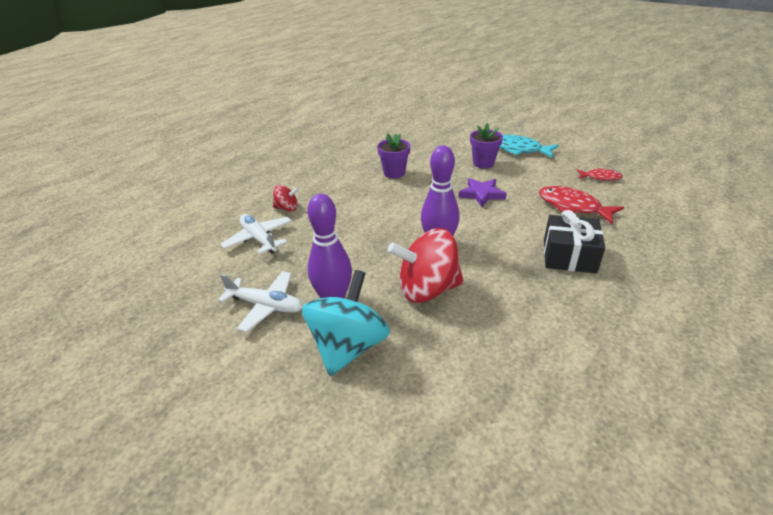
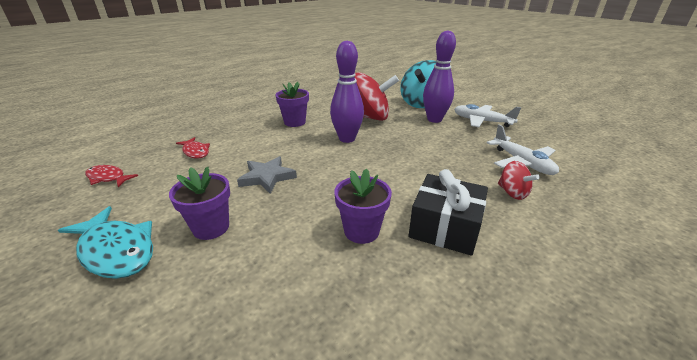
camera: 170 degrees left, 5 degrees down
red spinning top [273,185,299,211] -> red spinning top turned 135 degrees counterclockwise [498,161,540,200]
purple star [459,178,507,207] -> grey star [237,156,297,194]
red fish [539,186,624,224] -> red fish [176,137,210,159], size x0.59
black gift [544,210,605,274] -> black gift moved to [408,169,488,256]
none -> purple flower pot [275,82,309,127]

